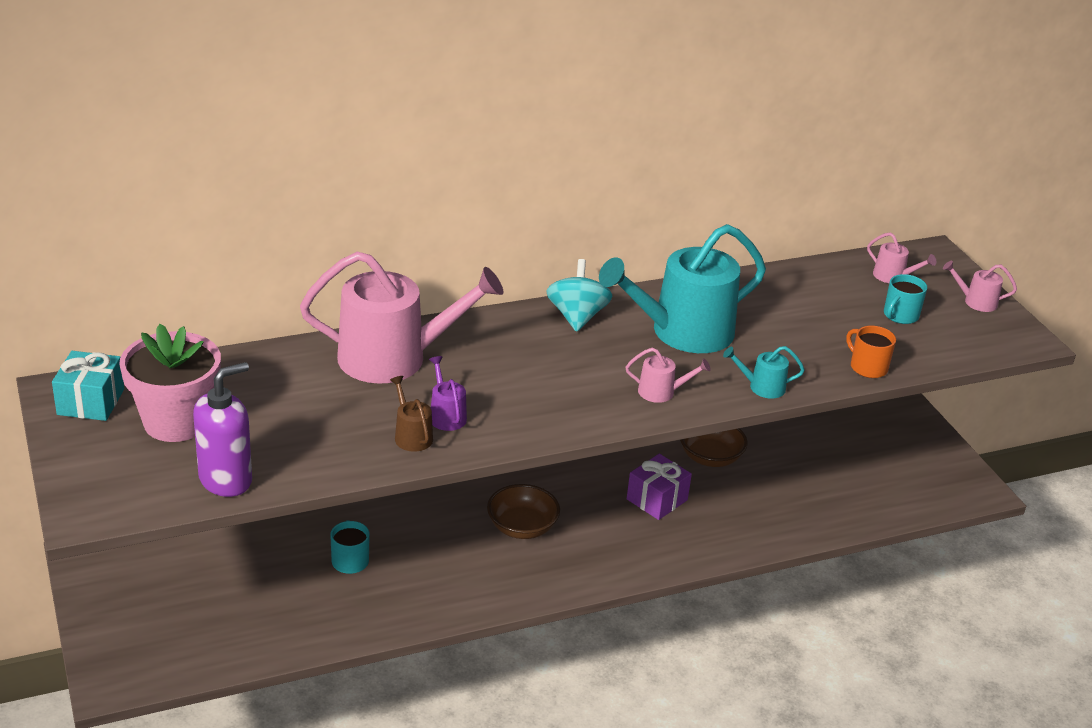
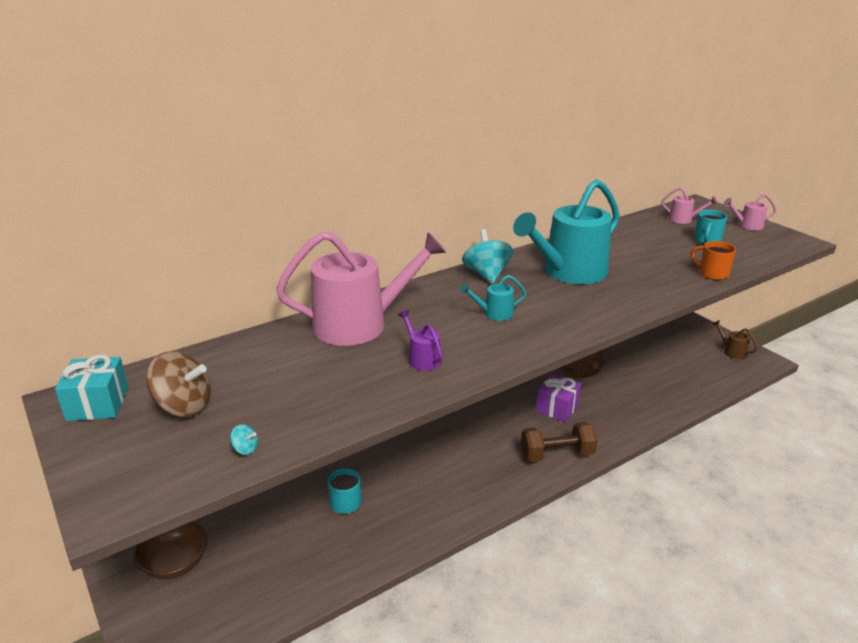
camera: 10 degrees left, 5 degrees down
pink flower pot [119,324,221,442] -> brown spinning top [146,351,211,417]
purple soap dispenser [193,362,252,497] -> turquoise spinning top [230,424,258,455]
brown watering can [390,376,433,452] -> brown watering can moved to [713,320,758,359]
brown bowl [487,484,560,539] -> brown bowl moved to [133,521,207,579]
pink watering can [626,348,711,403] -> none
turquoise watering can [723,346,805,399] -> turquoise watering can moved to [460,275,526,321]
none -> brown dumbbell [521,422,598,462]

